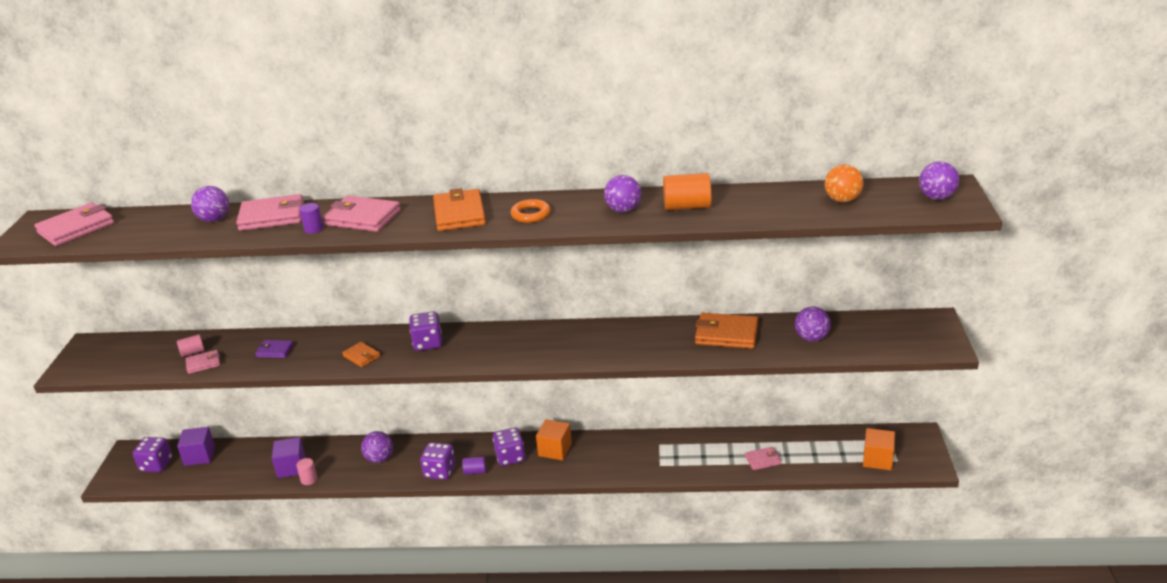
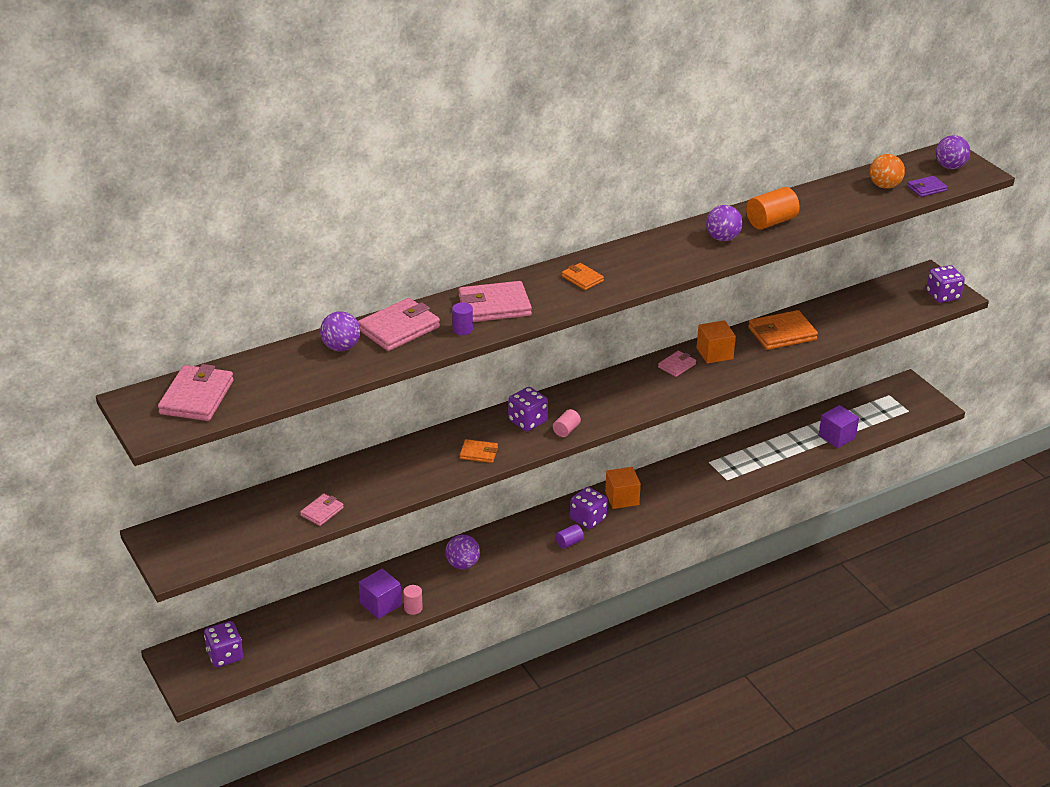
camera: 35 degrees left, 5 degrees up
pink cylinder [177,334,204,357] -> pink cylinder moved to [553,409,581,437]
purple cube [177,427,215,466] -> purple cube moved to [819,405,859,448]
purple wallet [255,340,294,358] -> purple wallet moved to [907,176,947,197]
purple dice [420,442,456,480] -> purple dice moved to [926,265,965,303]
orange wallet [433,188,486,231] -> orange wallet [562,263,604,290], size x0.54
orange ring [511,199,551,223] -> none
pink wallet [745,447,781,470] -> pink wallet moved to [658,351,696,377]
purple ball [795,306,831,342] -> none
orange cube [863,428,895,470] -> orange cube moved to [697,320,736,364]

